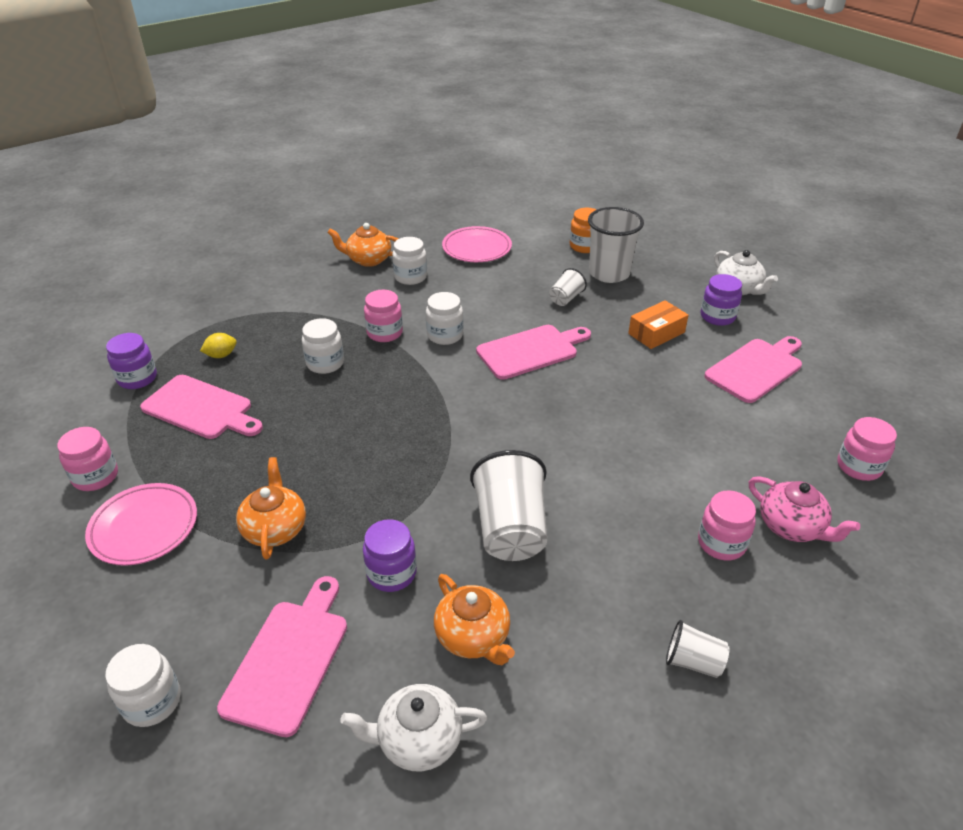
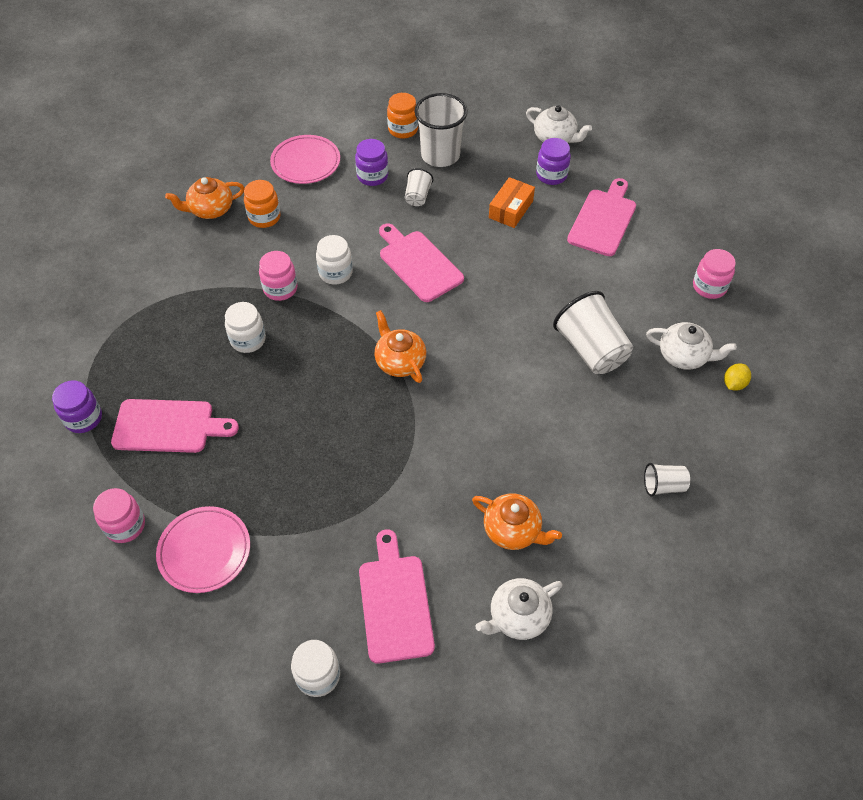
camera: 25 degrees left, 15 degrees up
yellow lemon [200,333,237,358] -> yellow lemon moved to [724,363,751,391]
orange teapot [236,457,306,559] -> orange teapot moved to [374,310,426,383]
purple jar [363,519,417,592] -> purple jar moved to [355,139,388,186]
white jar [392,237,427,285] -> orange jar [244,180,281,228]
white cup [470,450,547,561] -> white cup moved to [553,291,633,374]
pink cutting board [476,325,591,380] -> pink cutting board turned 75 degrees counterclockwise [379,224,464,302]
pink jar [698,490,756,561] -> none
pink teapot [749,476,860,542] -> white teapot [646,322,737,370]

